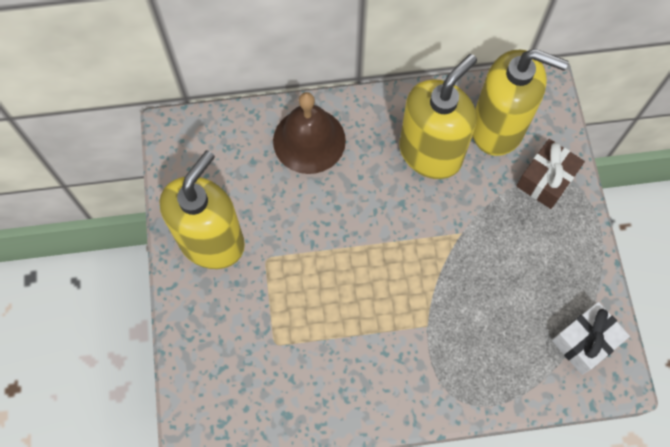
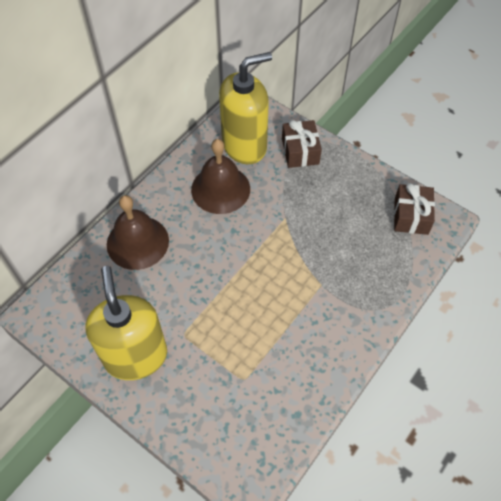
camera: 45 degrees left, 10 degrees down
yellow soap dispenser [400,54,477,179] -> brown bell [191,139,250,214]
white gift [552,302,630,375] -> brown gift [394,183,435,235]

